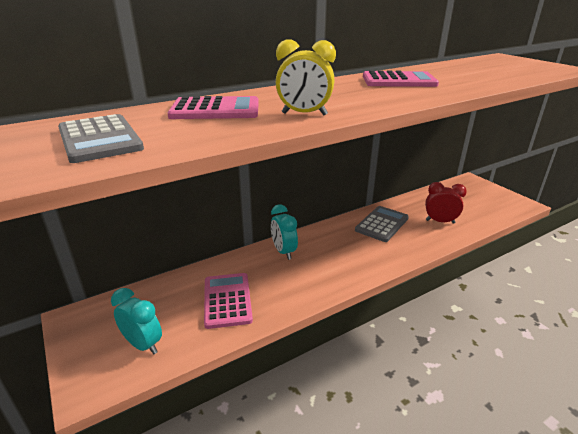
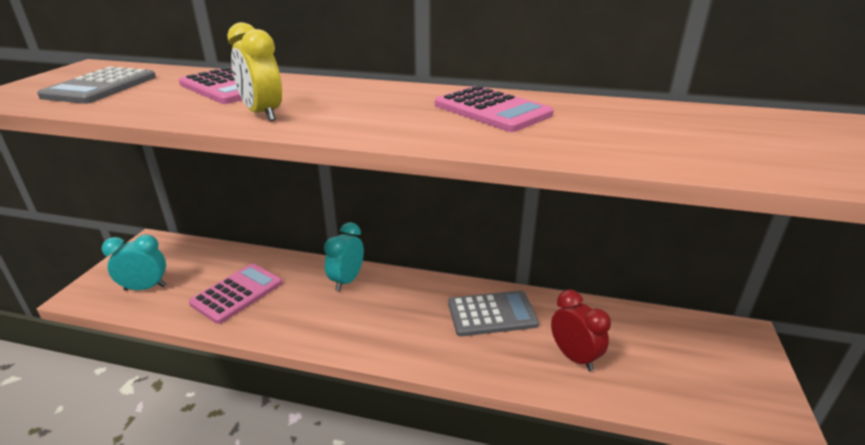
camera: 45 degrees right, 0 degrees up
turquoise clock [111,288,162,354] -> turquoise clock turned 90 degrees counterclockwise [102,235,166,291]

